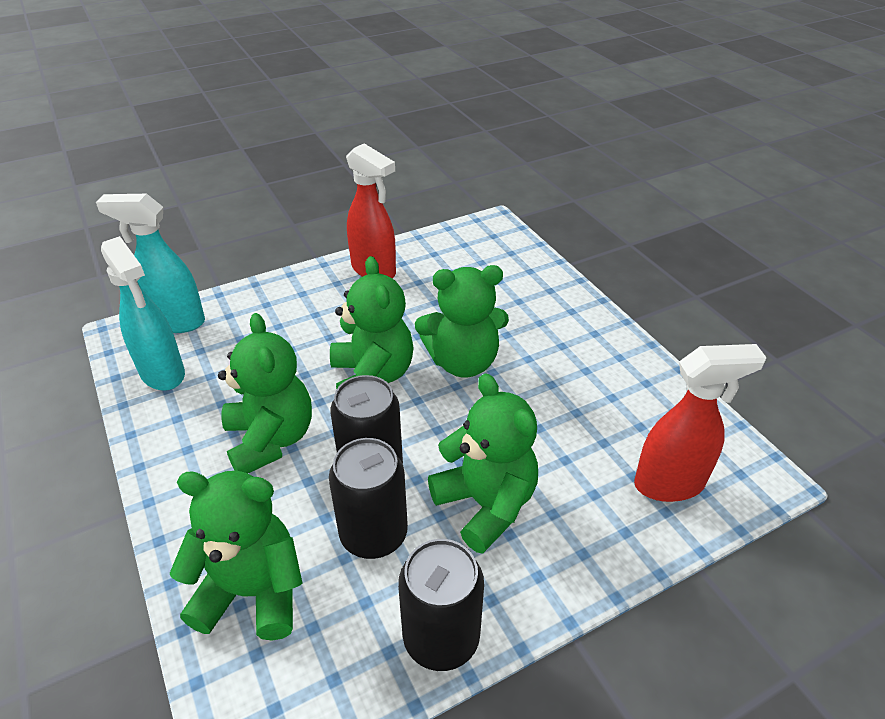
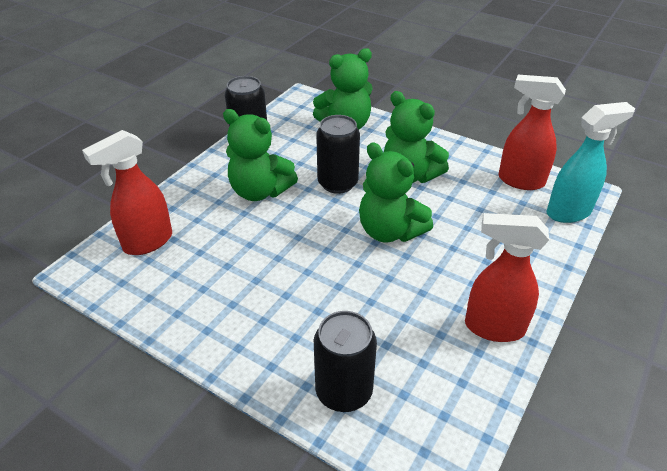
camera: 150 degrees right, 0 degrees up
turquoise spray bottle [101,236,185,391] -> red spray bottle [498,75,566,190]
black can [329,438,408,559] -> black can moved to [314,311,377,412]
green teddy bear [415,265,509,378] -> none

